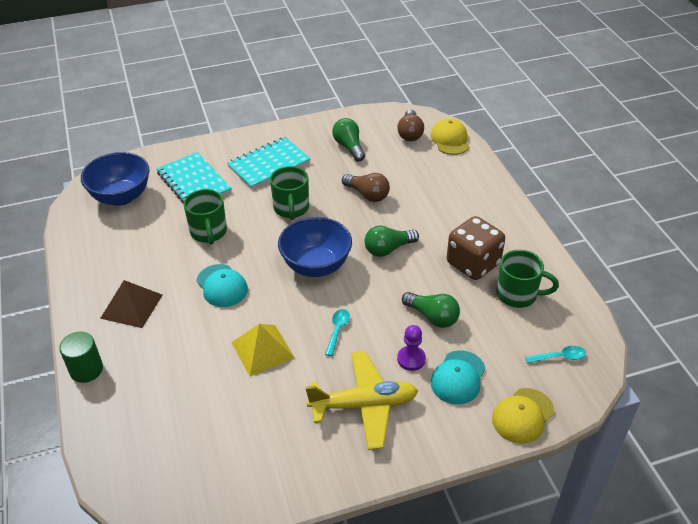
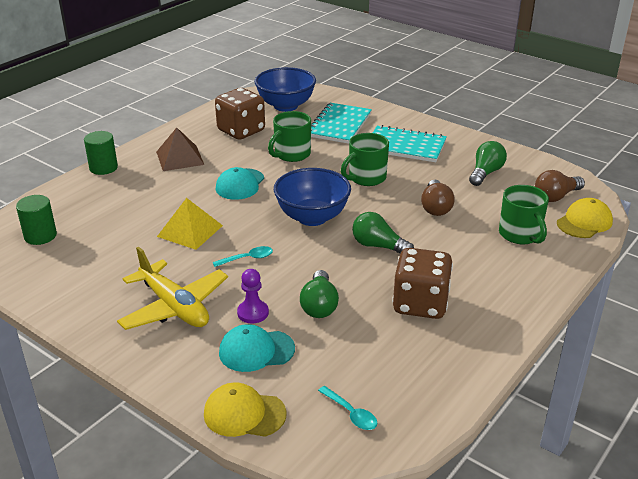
camera: 55 degrees right, 10 degrees down
green mug [496,250,559,308] -> green mug moved to [499,185,549,244]
none -> green cylinder [16,195,57,245]
none -> brown dice [215,88,265,140]

